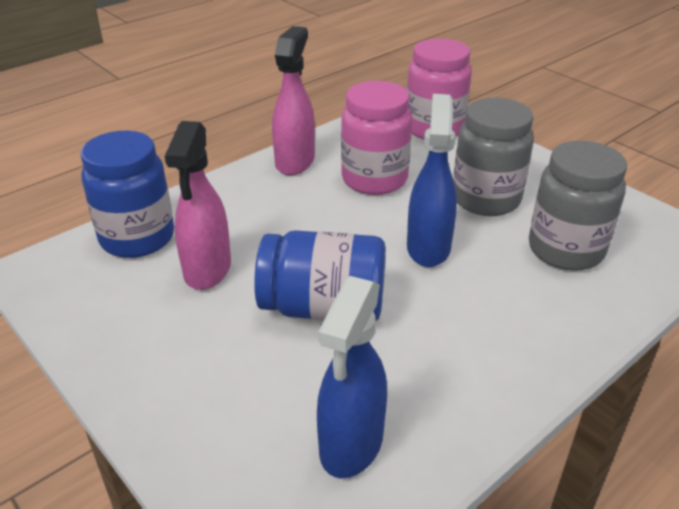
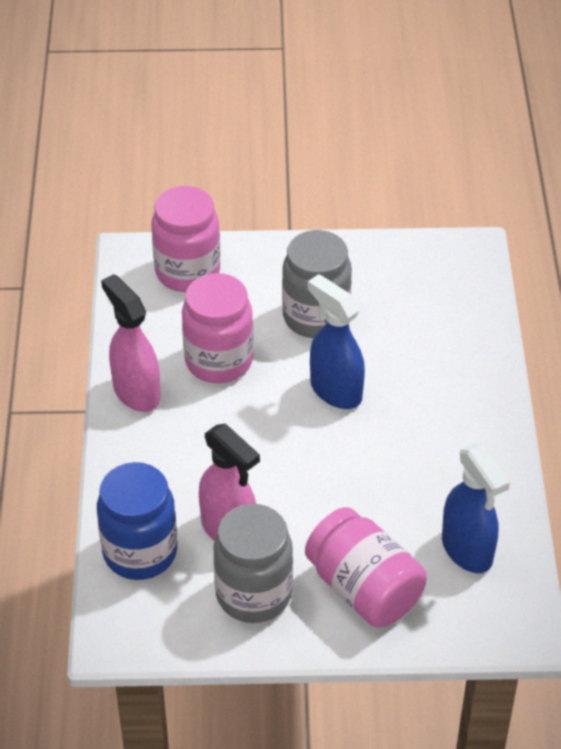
camera: 50 degrees left, 10 degrees up
blue jar [254,230,386,322] -> none
grey jar [529,141,627,271] -> grey jar moved to [213,504,293,623]
none -> pink jar [305,507,427,627]

